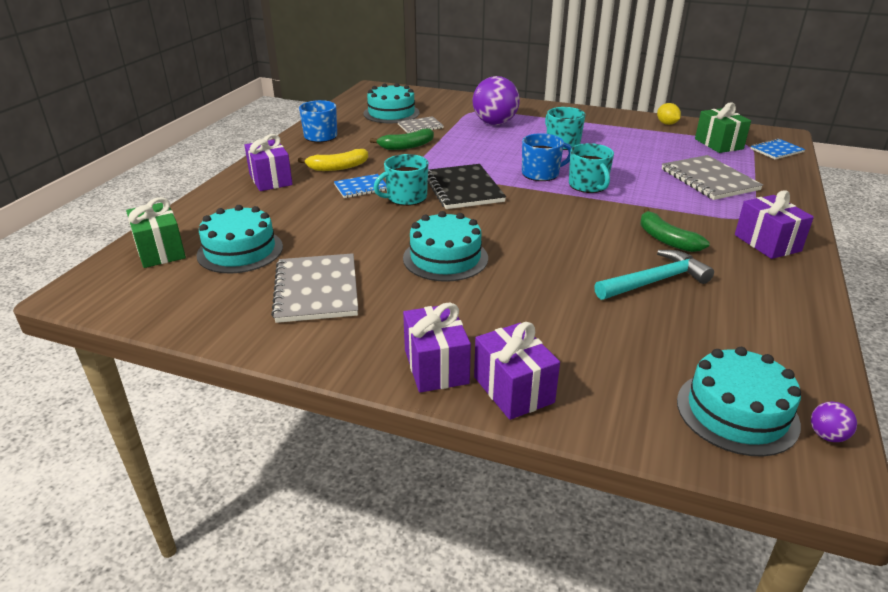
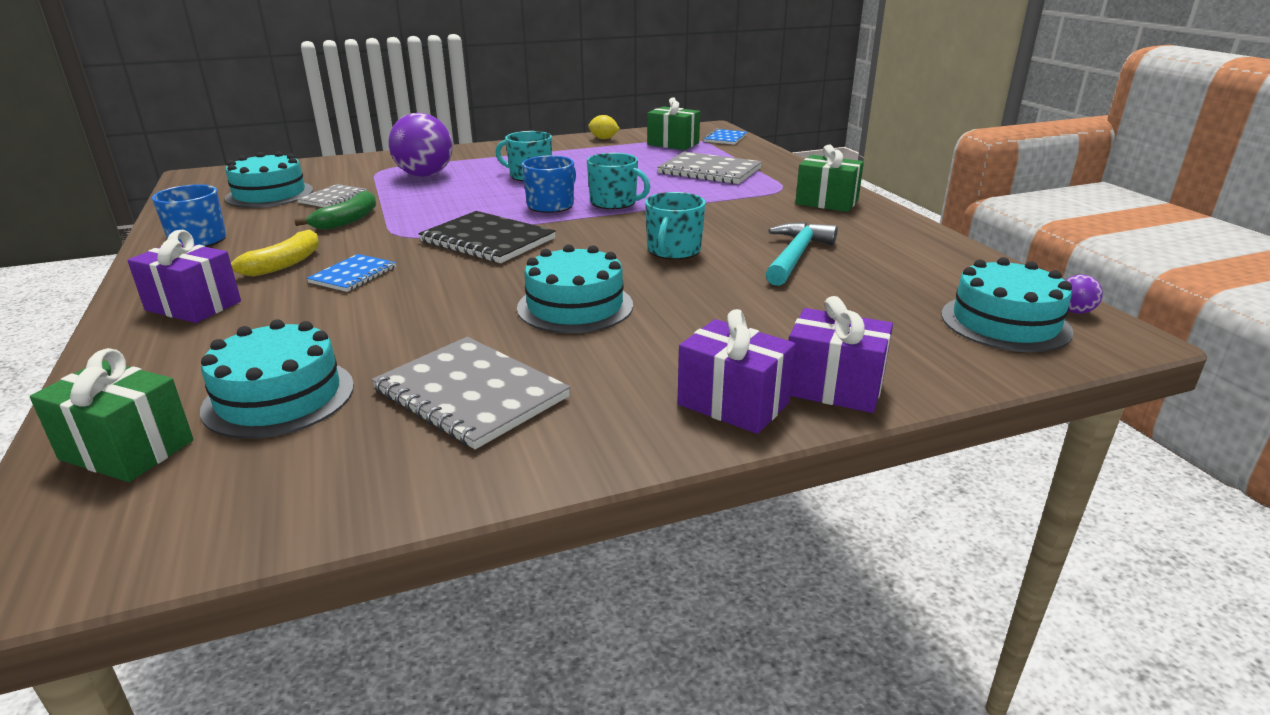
camera: 40 degrees left, 5 degrees down
turquoise mug [374,154,429,206] -> turquoise mug moved to [645,192,706,259]
green banana [640,208,710,252] -> none
purple gift [735,190,814,259] -> green gift [795,144,864,212]

